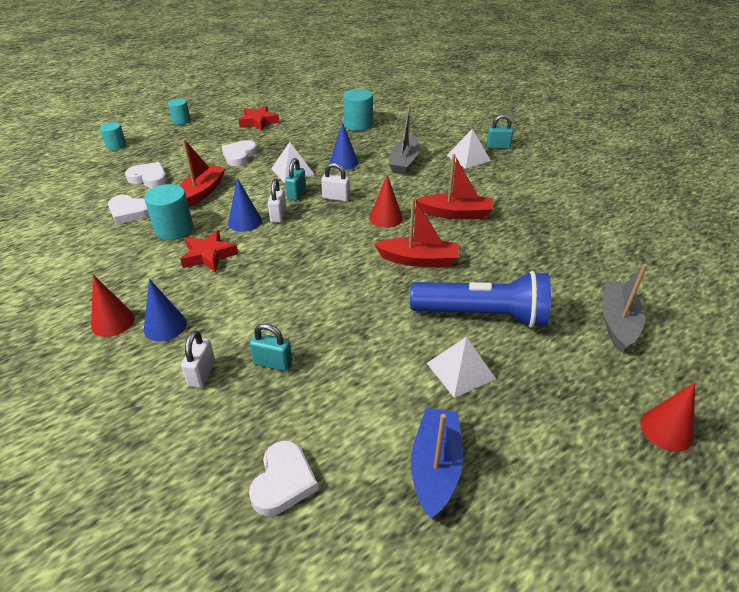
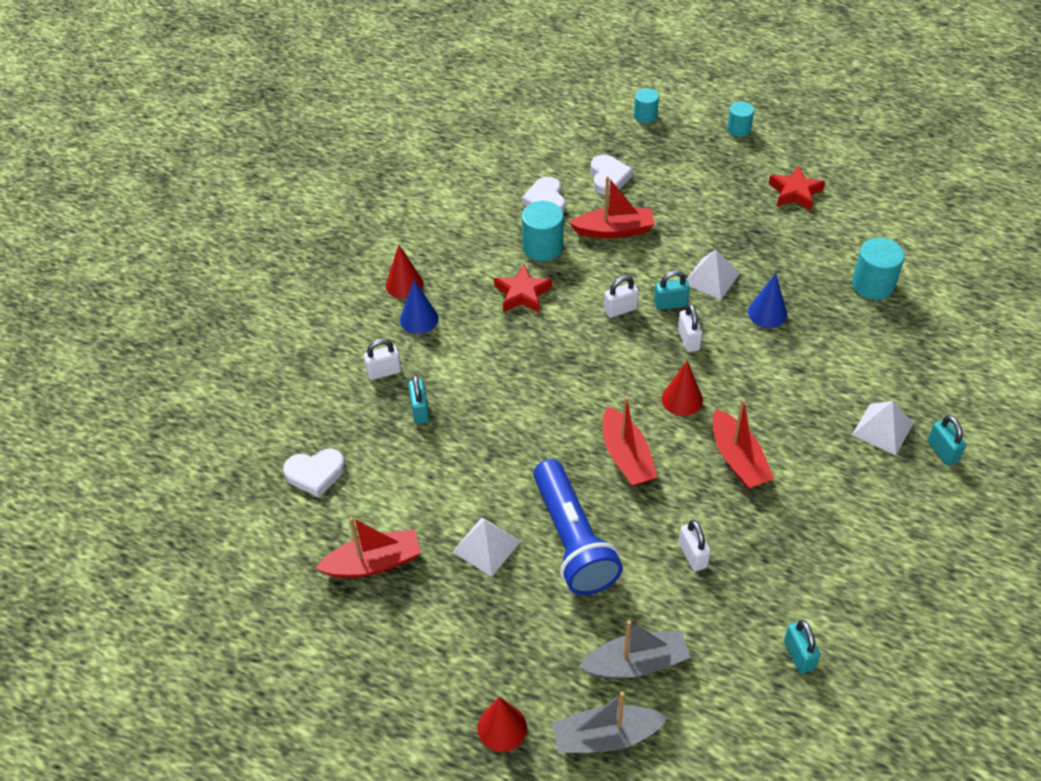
camera: 65 degrees right, 10 degrees up
white heart [221,140,257,166] -> none
blue cone [228,178,262,232] -> none
grey boat [389,104,421,175] -> grey boat moved to [552,691,668,753]
blue boat [411,408,463,519] -> red boat [316,517,421,578]
none -> white padlock [679,520,711,571]
none -> turquoise padlock [784,620,820,674]

